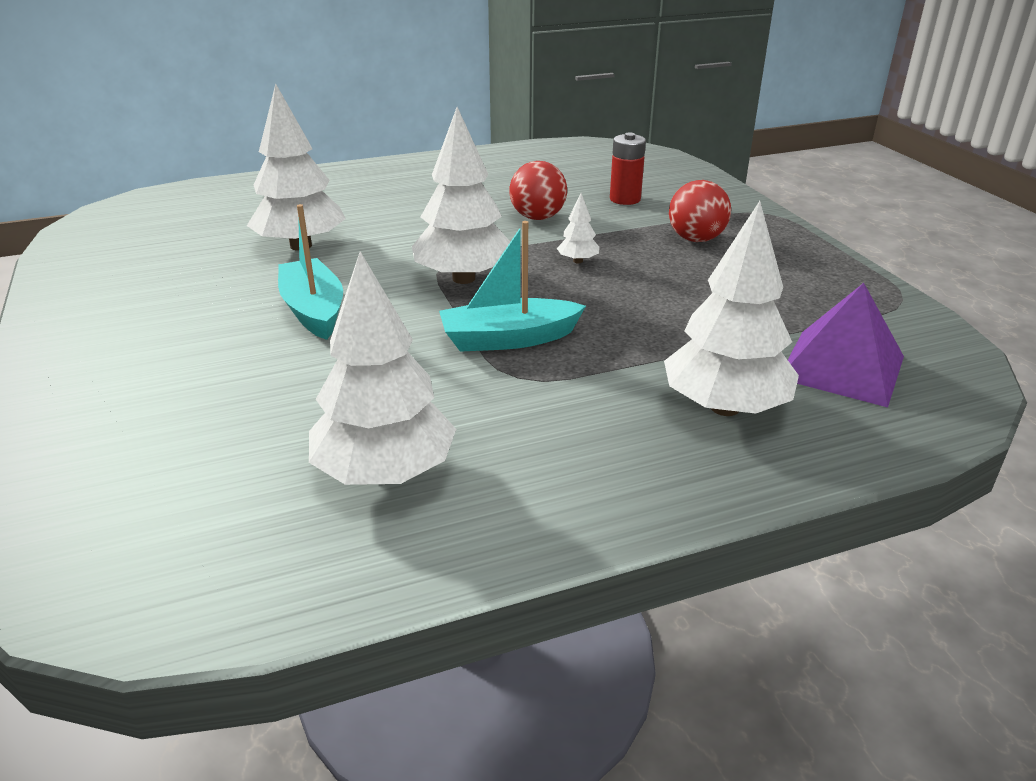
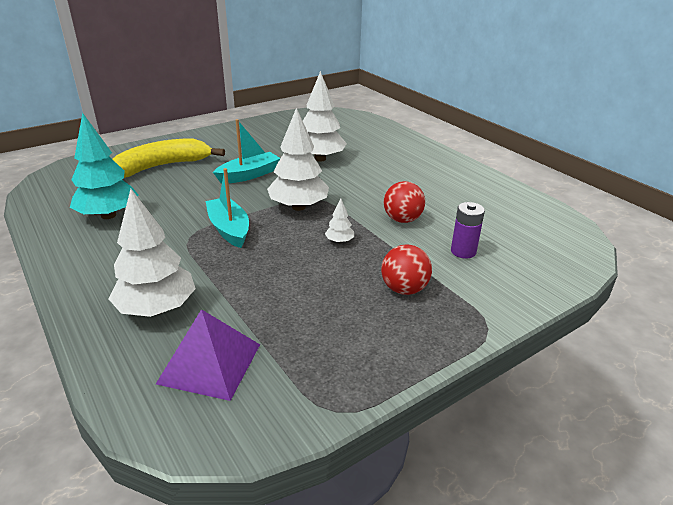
camera: 75 degrees right, 0 degrees up
white tree [309,251,456,485] -> turquoise tree [70,112,138,219]
red battery [610,132,646,205] -> purple battery [451,202,485,259]
none -> yellow banana [113,138,225,178]

